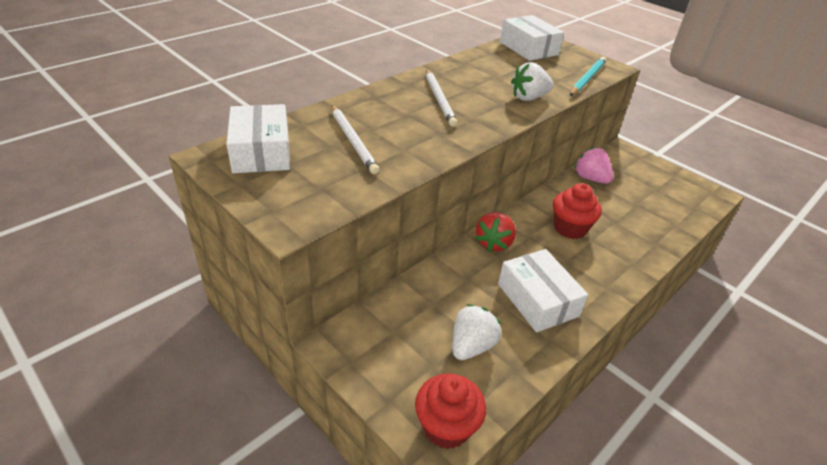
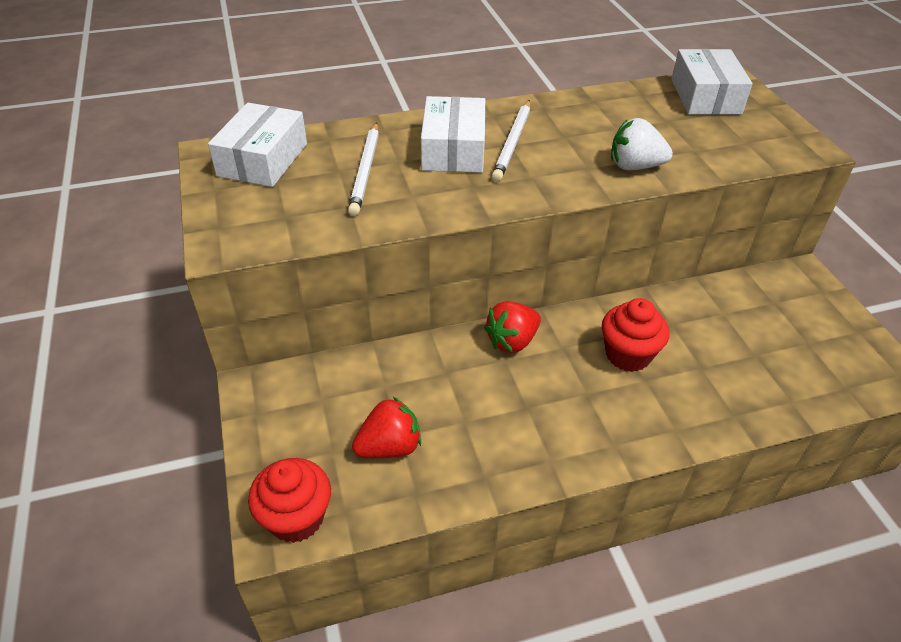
camera: 30 degrees right, 5 degrees up
white strawberry [452,304,502,360] -> red strawberry [352,397,421,458]
white box [498,249,588,332] -> white box moved to [421,96,485,173]
turquoise pencil [570,57,607,96] -> none
pink strawberry [574,147,613,184] -> none

